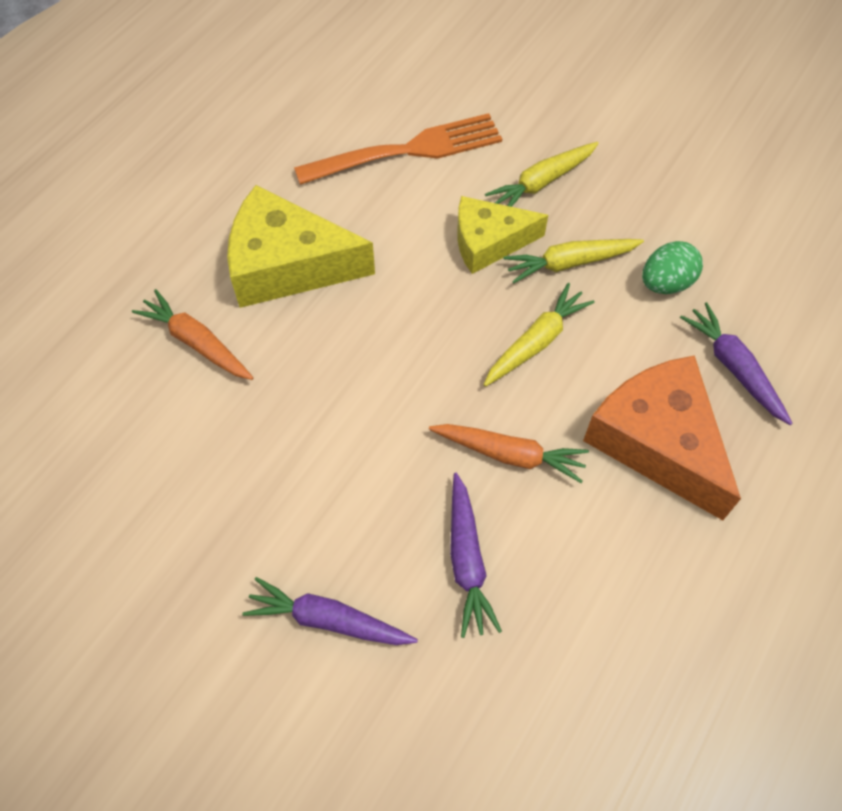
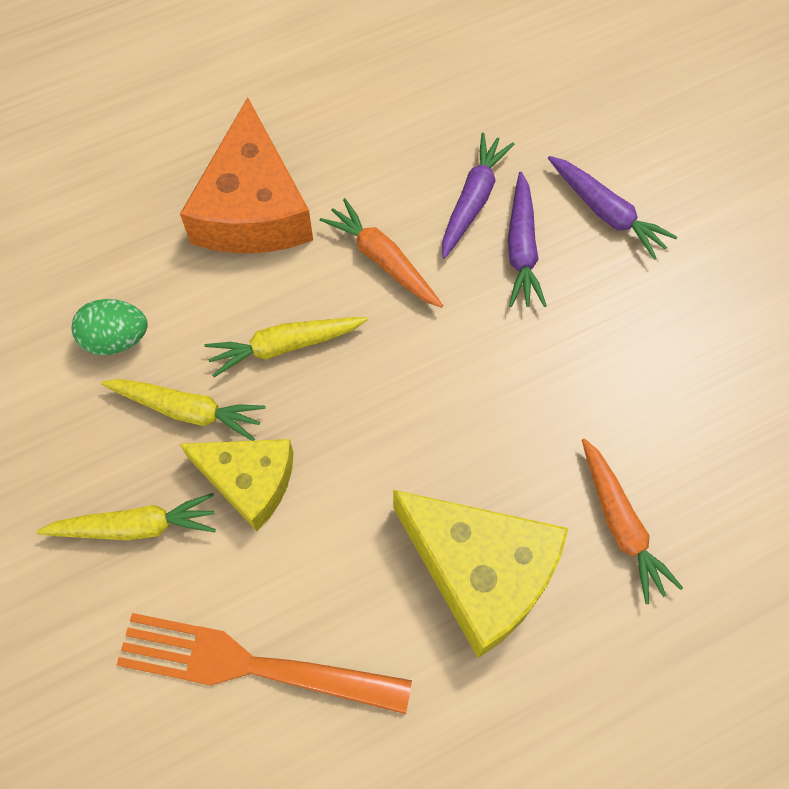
camera: 150 degrees left, 5 degrees up
purple carrot [680,302,793,425] -> purple carrot moved to [508,172,547,307]

